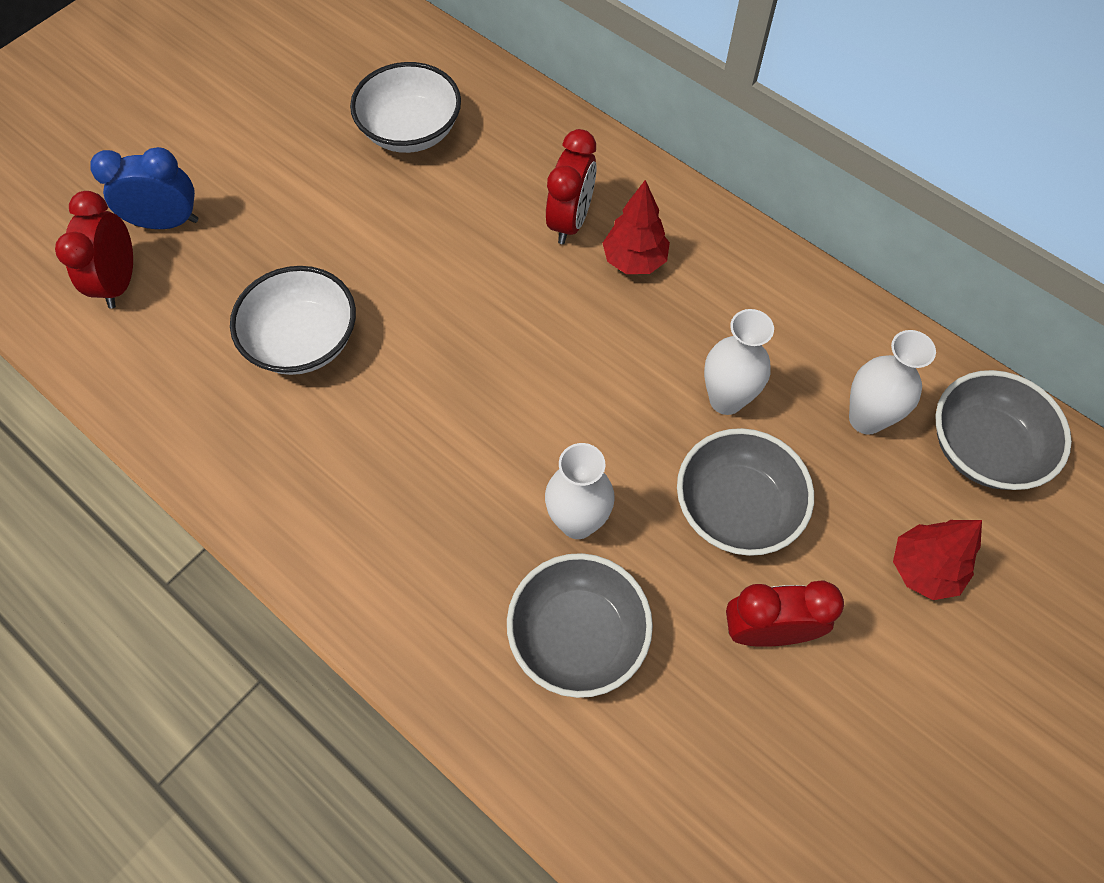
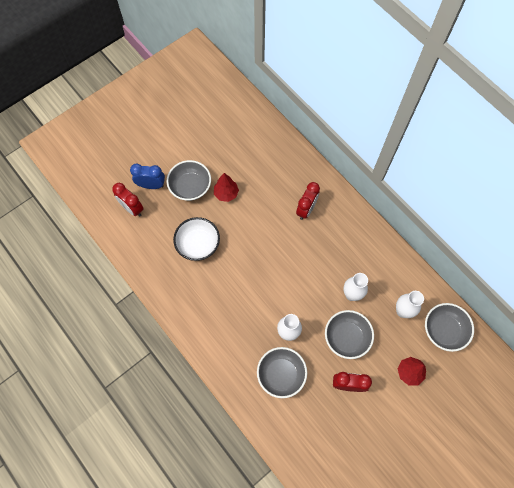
camera: 10 degrees right, 5 degrees up
red clock [55,191,133,309] -> red clock turned 60 degrees counterclockwise [112,183,144,217]
white bowl [350,62,461,153] -> none
red tree [603,180,670,274] -> red tree moved to [214,173,239,202]
none -> grey bowl [167,160,211,201]

